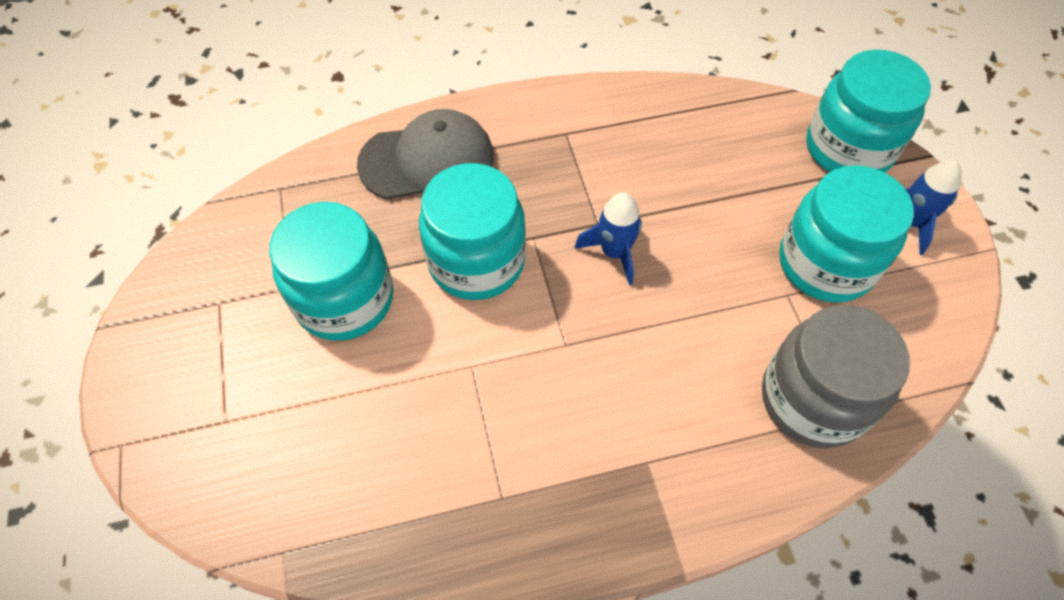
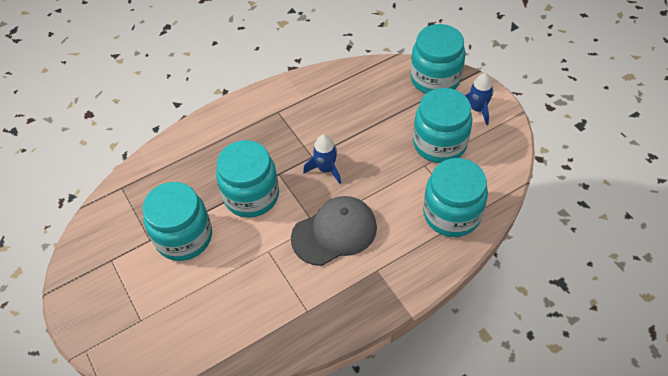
camera: 15 degrees left, 5 degrees down
grey cap [357,109,494,199] -> grey cap moved to [291,196,377,266]
grey jar [762,305,910,448] -> turquoise jar [423,158,488,237]

